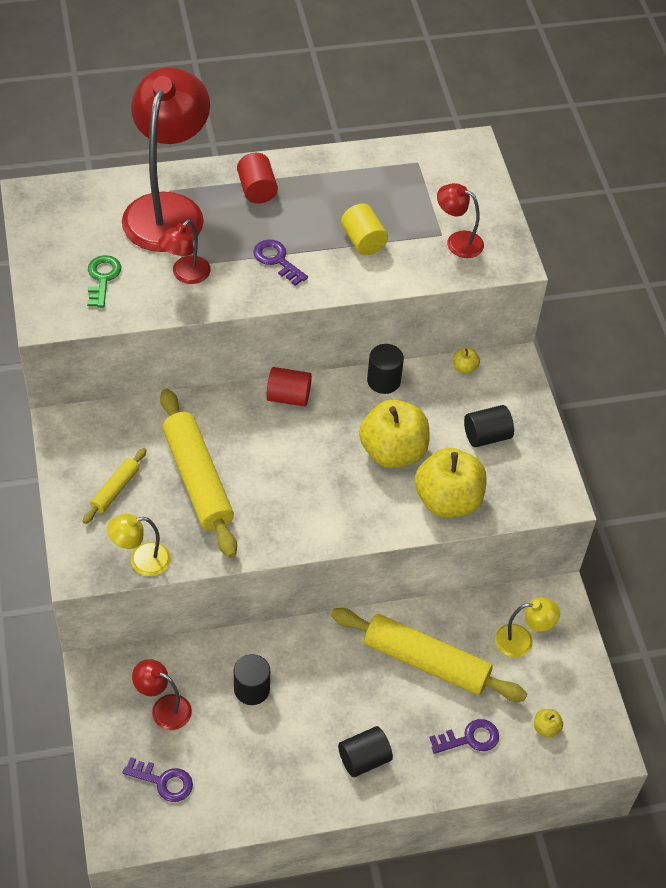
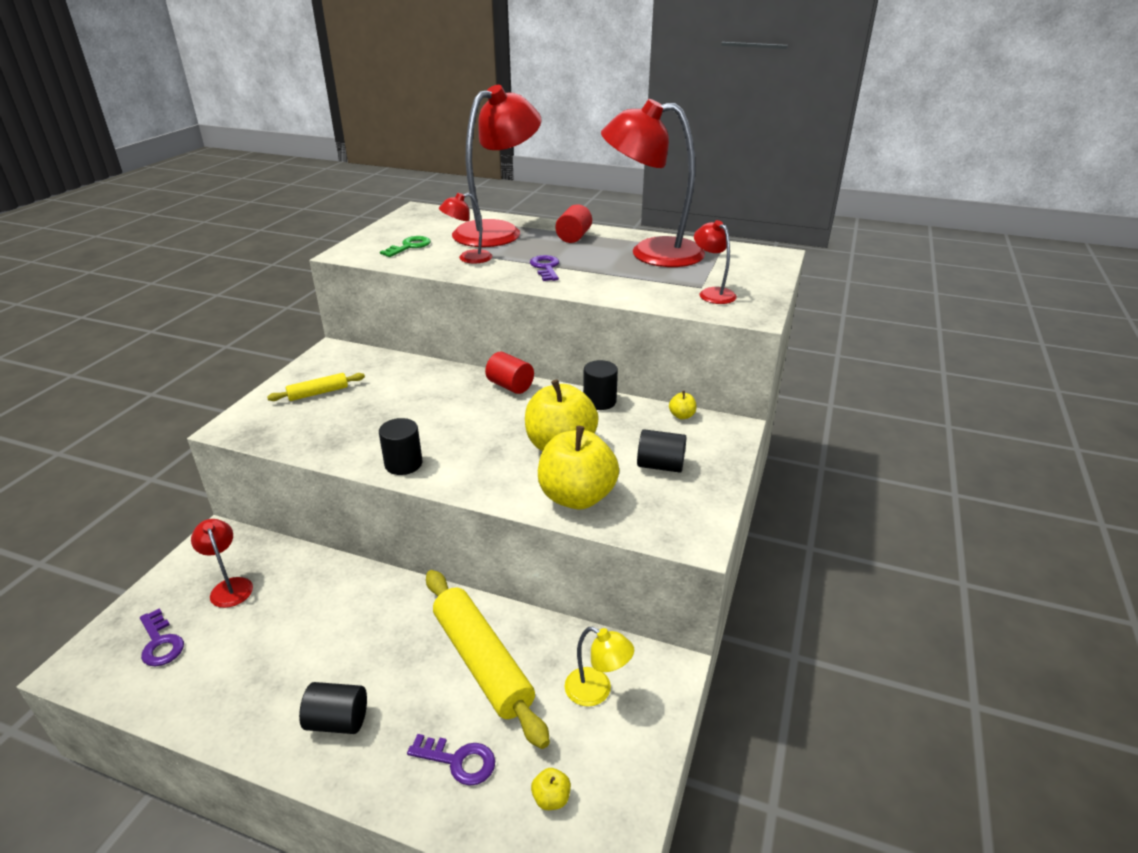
camera: 35 degrees right, 20 degrees down
yellow lamp [107,514,171,576] -> none
yellow rolling pin [160,388,237,558] -> none
black cylinder [234,654,270,705] -> black cylinder moved to [379,418,423,475]
yellow cylinder [341,203,388,255] -> none
none -> red lamp [601,99,705,267]

